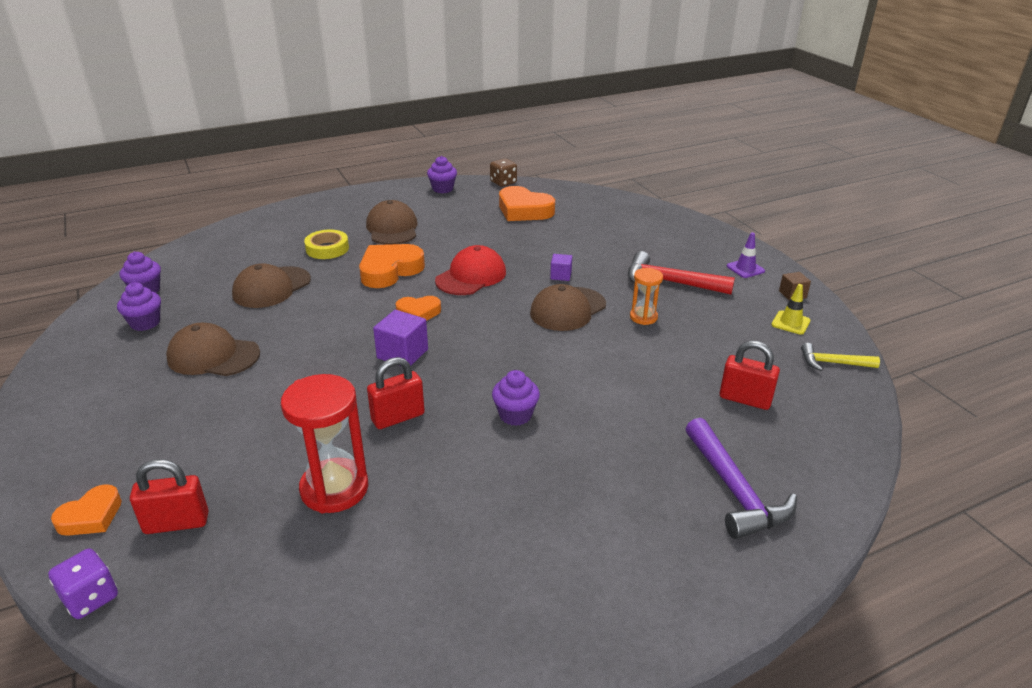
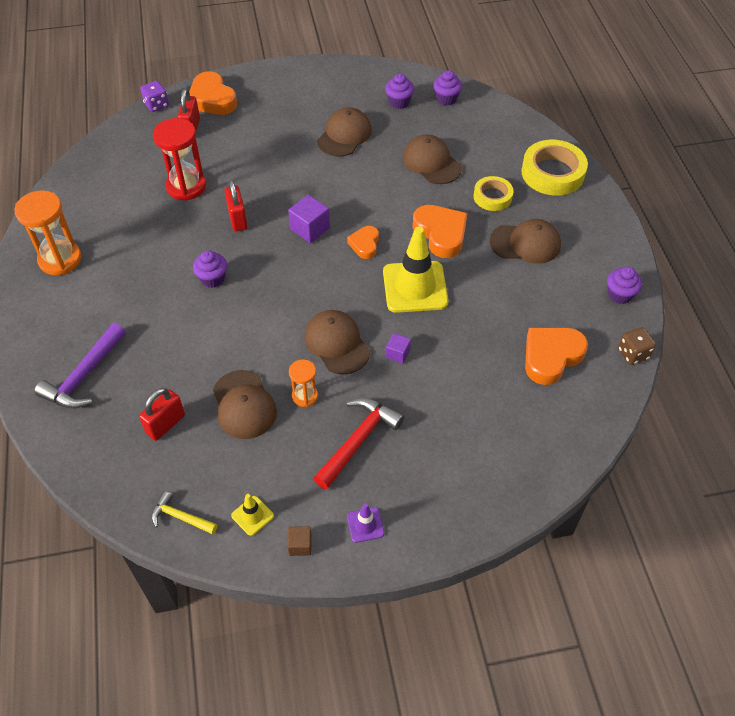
camera: 105 degrees right, 20 degrees up
orange heart [51,484,122,536] -> orange heart [189,71,237,115], size x1.70
red cap [435,245,506,295] -> yellow traffic cone [383,226,448,313]
purple hammer [685,418,797,539] -> purple hammer turned 60 degrees counterclockwise [34,323,126,409]
yellow hammer [801,343,880,371] -> yellow hammer turned 90 degrees counterclockwise [151,491,217,534]
none -> orange hourglass [14,191,81,275]
none -> brown cap [213,370,277,439]
none -> yellow tape [521,140,588,196]

